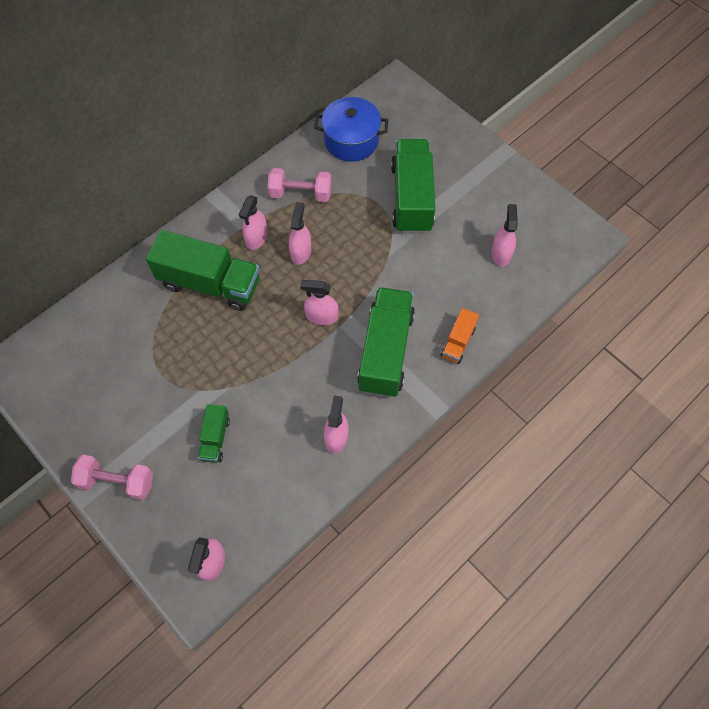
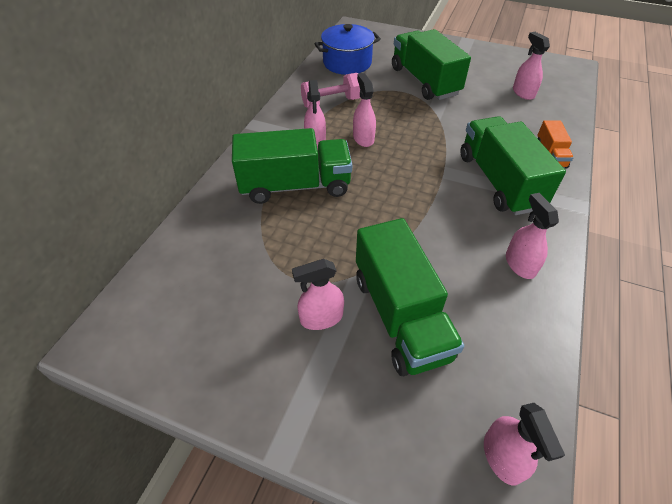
camera: 25 degrees left, 15 degrees down
pink dumbbell [71,455,153,500] -> none
green truck [198,404,230,463] -> green truck [356,218,464,376], size x2.06
pink spray bottle [300,280,339,325] -> pink spray bottle moved to [292,259,344,330]

